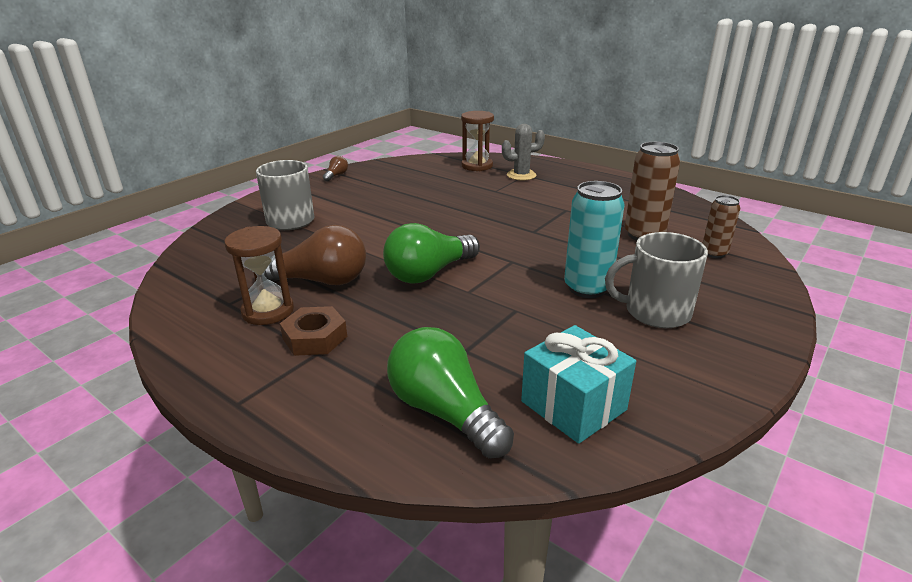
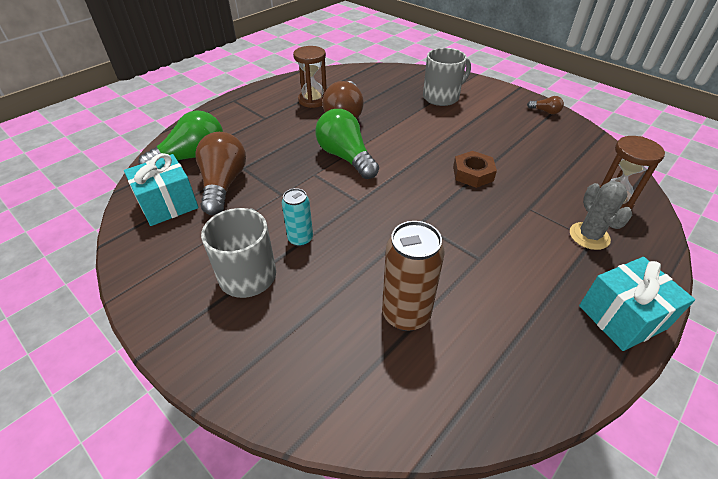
camera: 95 degrees right, 15 degrees up
brown nut [280,306,347,356] -> brown nut moved to [453,151,497,188]
turquoise can [564,181,625,298] -> turquoise can [282,188,313,247], size x0.60
brown can [703,195,740,258] -> none
none -> brown light bulb [195,132,246,215]
none -> turquoise gift [579,257,695,351]

